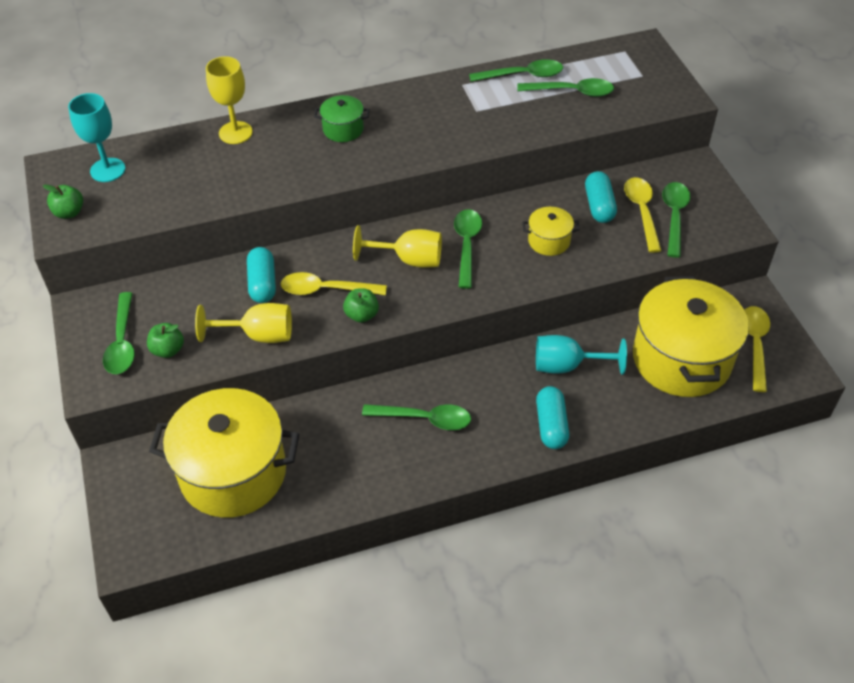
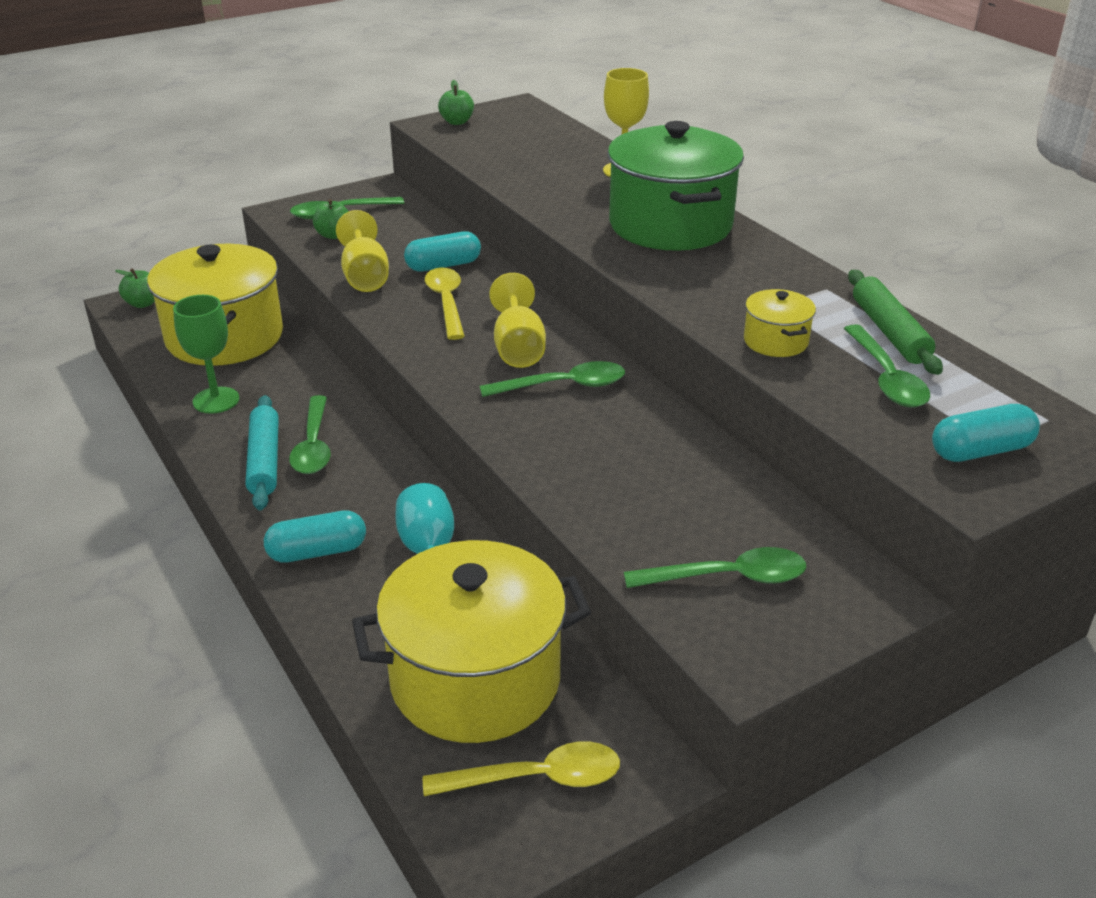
camera: 75 degrees right, 15 degrees down
turquoise goblet [68,93,126,182] -> none
green pot [314,95,369,142] -> green pot [608,121,744,251], size x2.27
green apple [343,289,379,323] -> green apple moved to [115,268,155,308]
green spoon [469,59,563,82] -> green rolling pin [848,270,943,375]
yellow pot [522,207,580,256] -> yellow pot moved to [744,289,816,357]
turquoise capsule [585,171,617,223] -> turquoise capsule moved to [932,404,1040,462]
yellow spoon [624,177,662,253] -> none
none -> green goblet [173,295,239,414]
none -> turquoise rolling pin [246,395,279,510]

